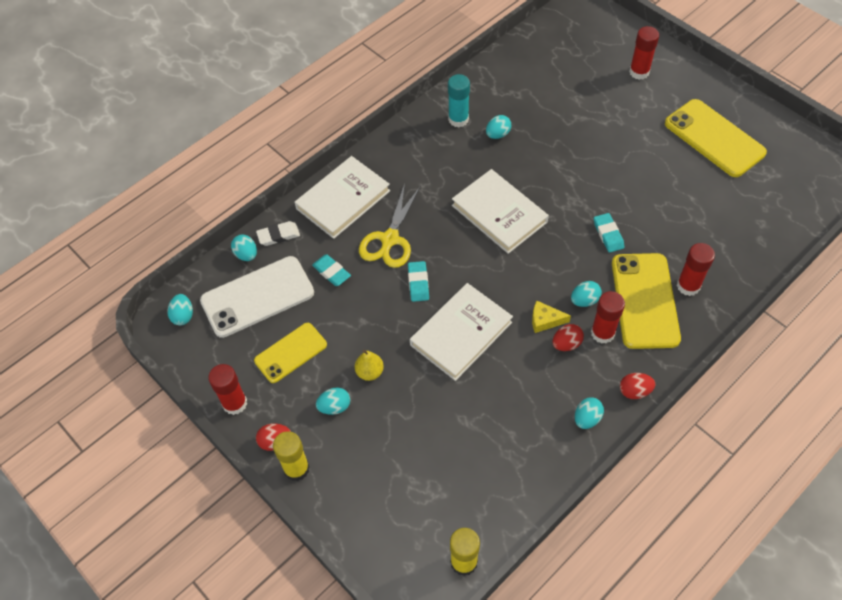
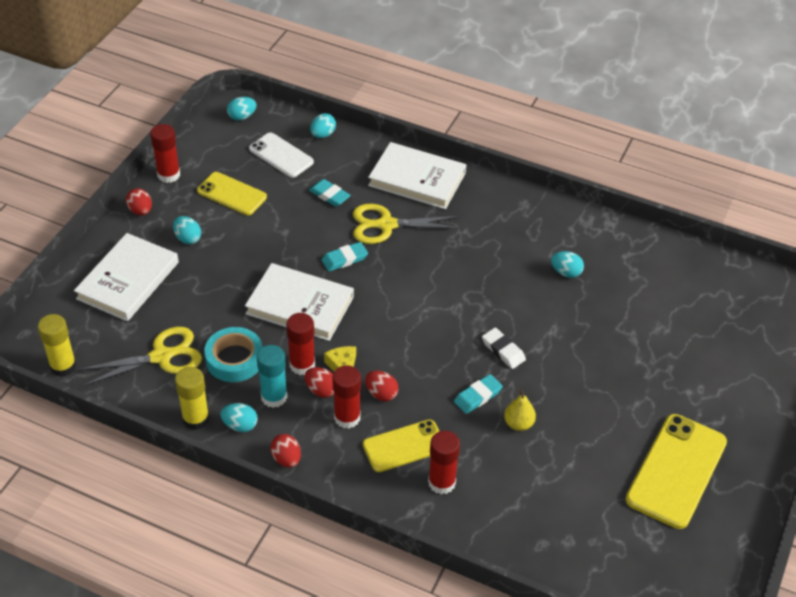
camera: 65 degrees right, 10 degrees down
white phone [200,256,314,338] -> white phone [249,133,314,178], size x0.63
white eraser [256,221,300,246] -> white eraser moved to [482,328,526,369]
yellow glue stick [273,431,310,481] -> yellow glue stick moved to [175,367,209,430]
turquoise eraser [312,254,351,286] -> turquoise eraser turned 75 degrees counterclockwise [309,179,351,207]
yellow pear [355,350,384,381] -> yellow pear moved to [504,390,536,431]
turquoise glue stick [448,74,470,127] -> turquoise glue stick moved to [257,345,287,408]
white book [452,169,549,254] -> white book moved to [74,233,179,321]
turquoise egg [571,281,602,307] -> red egg [365,371,399,401]
yellow phone [612,253,681,349] -> yellow phone [363,419,440,472], size x0.63
red glue stick [629,26,659,80] -> red glue stick moved to [286,313,315,375]
none -> yellow scissors [77,327,202,387]
none -> turquoise tape [204,327,263,382]

